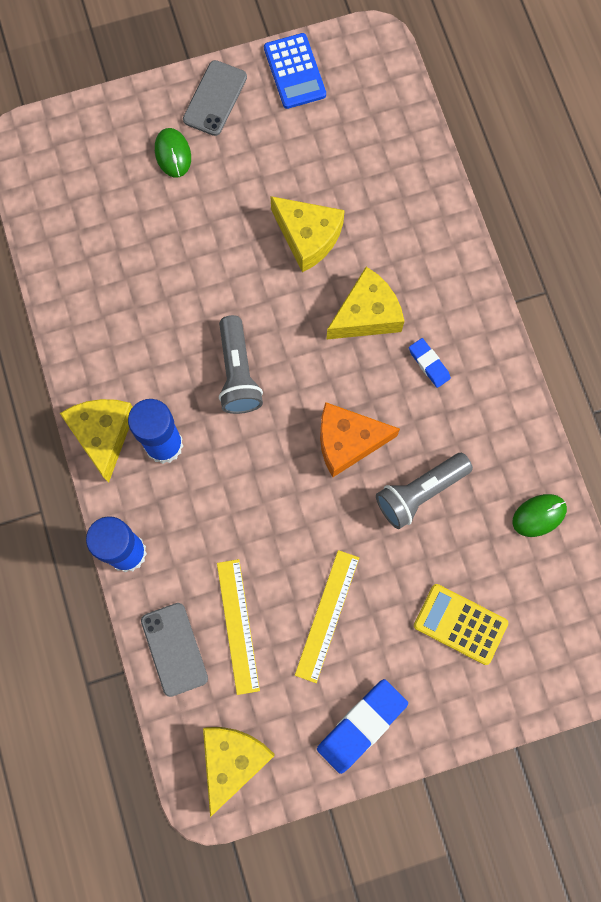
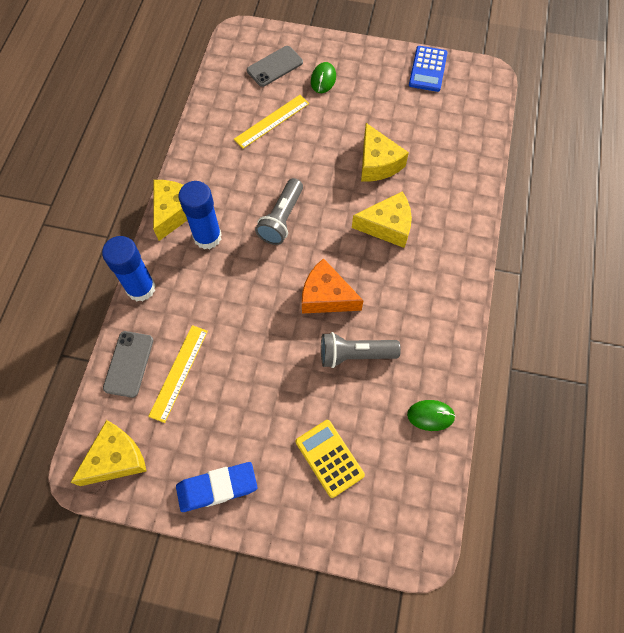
camera: 30 degrees right, 10 degrees down
grey phone [183,60,247,136] -> grey phone moved to [247,46,303,87]
yellow ruler [295,550,359,683] -> yellow ruler moved to [234,95,309,149]
blue eraser [409,338,451,388] -> none

